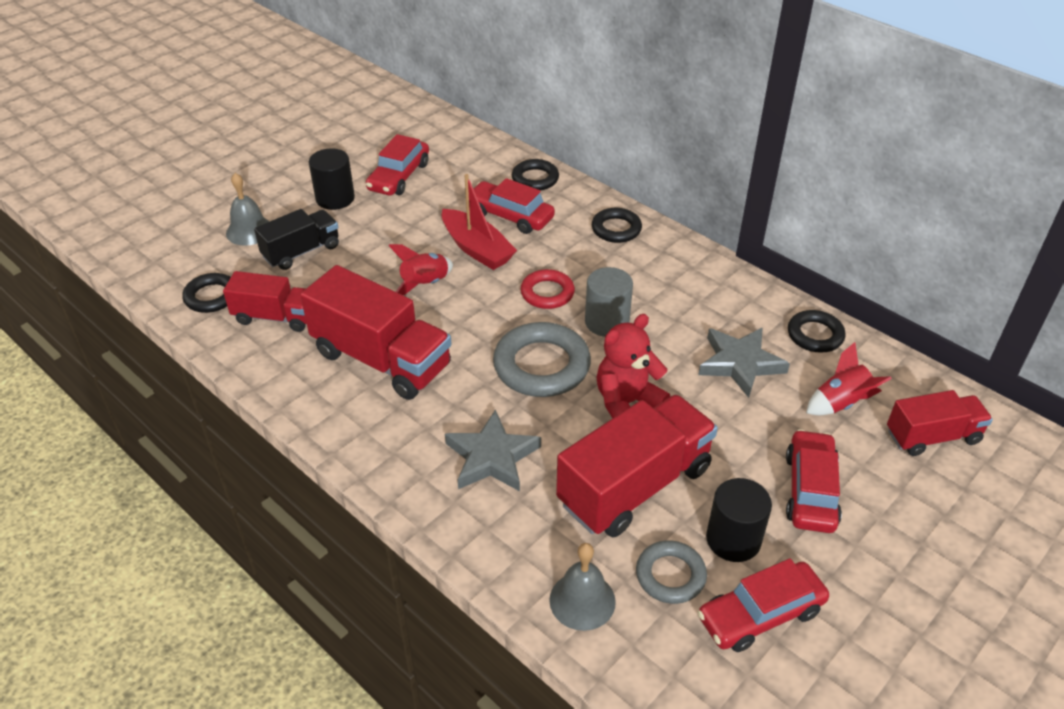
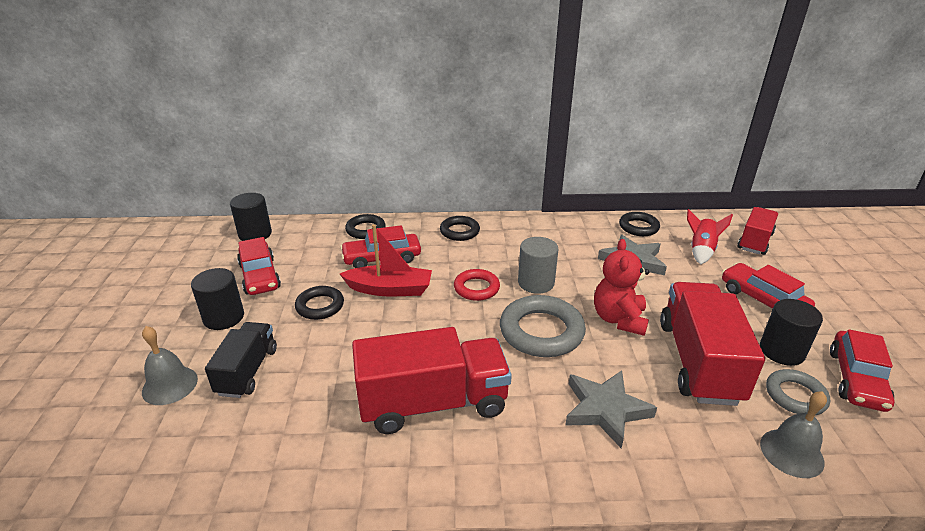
camera: 45 degrees left, 10 degrees down
black ring [182,273,231,313] -> black ring moved to [295,286,344,320]
red truck [223,271,306,332] -> none
red rocket [388,244,453,295] -> none
none -> black cylinder [230,193,272,241]

